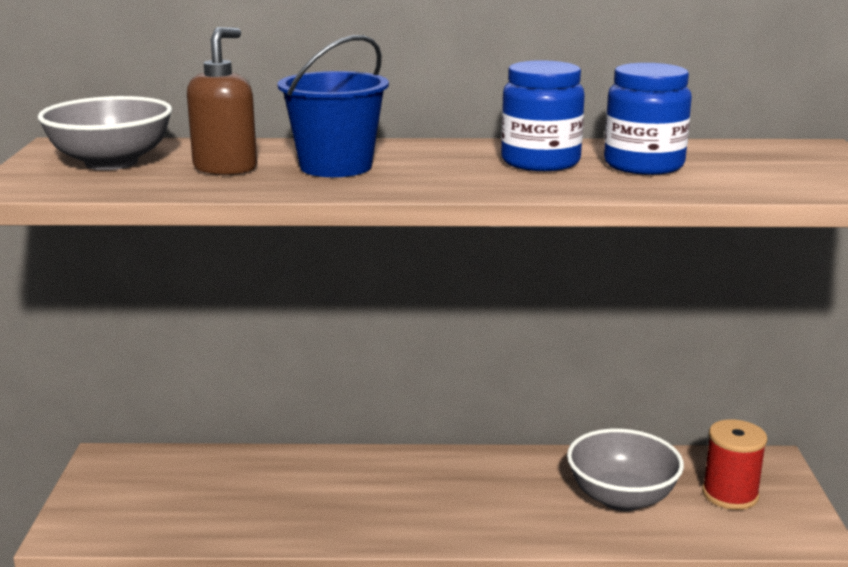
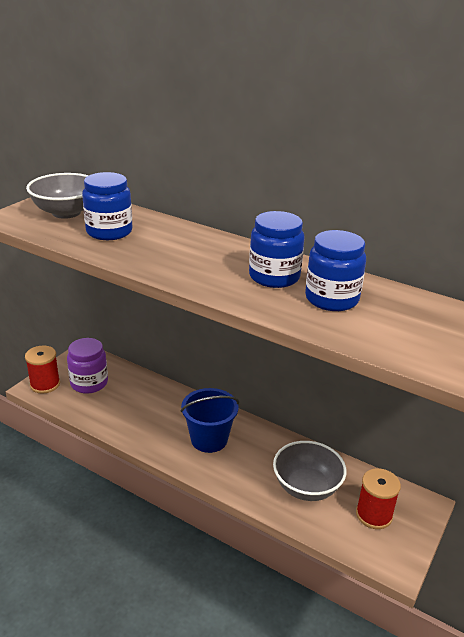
camera: 30 degrees right, 10 degrees up
brown soap dispenser [187,27,257,175] -> blue jar [82,172,132,240]
blue bucket [277,35,389,177] -> blue bucket moved to [181,388,239,453]
none -> red spool [25,346,60,394]
none -> purple jar [67,338,108,394]

